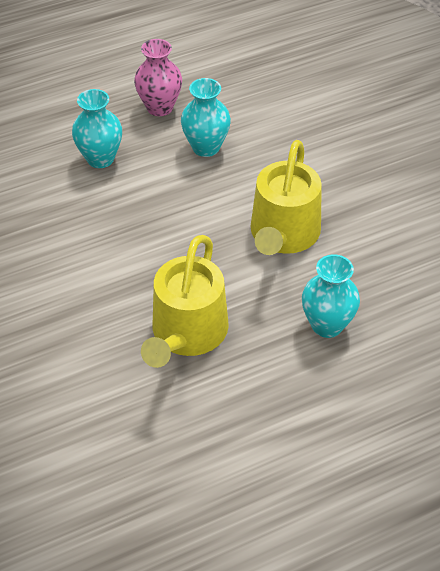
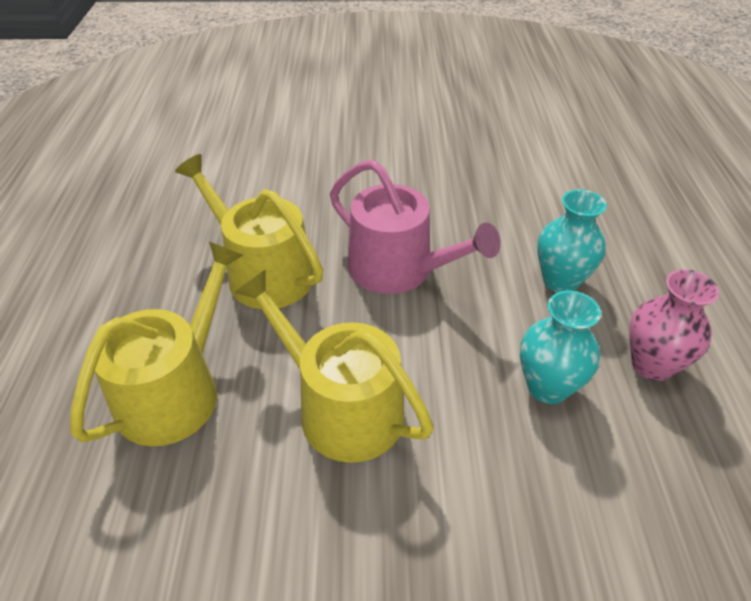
camera: 115 degrees right, 5 degrees down
turquoise vase [302,254,360,338] -> yellow watering can [70,241,243,446]
none -> pink watering can [330,160,501,294]

